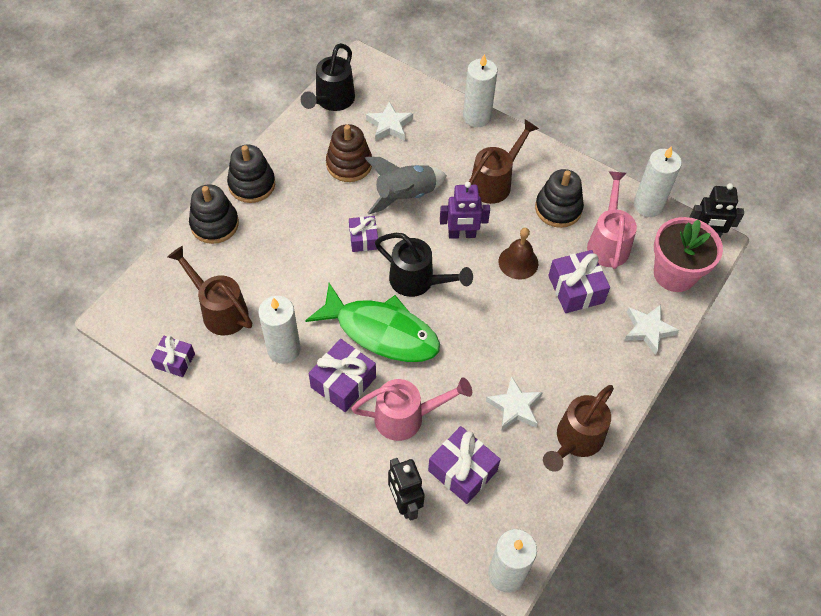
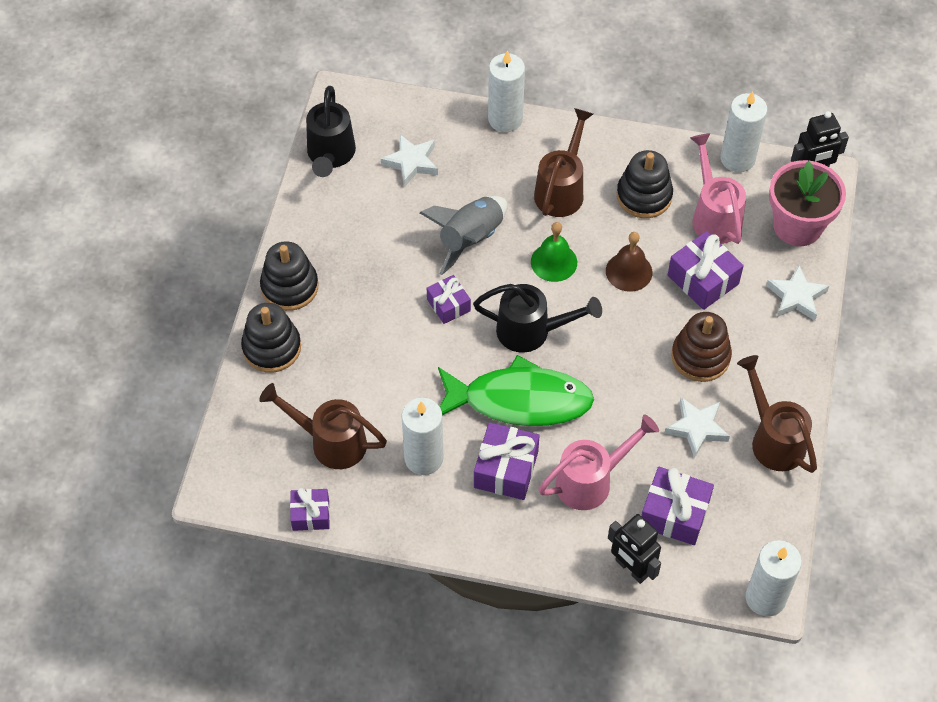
camera: 20 degrees left, 0 degrees up
brown stacking toy [326,124,372,182] -> brown stacking toy moved to [671,312,732,382]
purple robot [440,181,490,239] -> green bell [531,222,577,282]
brown watering can [543,385,614,472] -> brown watering can turned 135 degrees clockwise [737,355,817,473]

